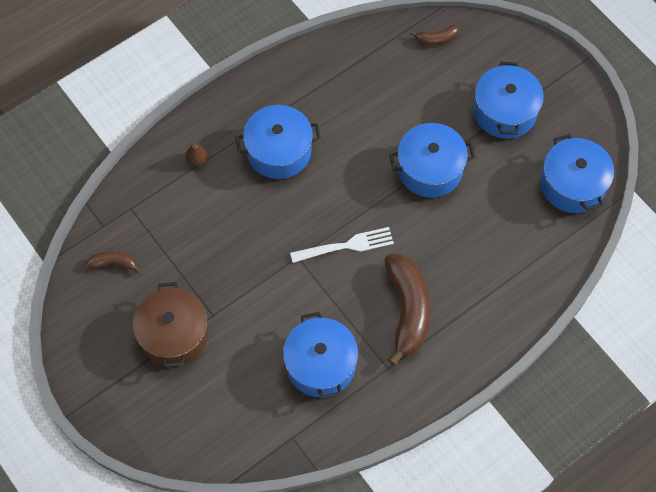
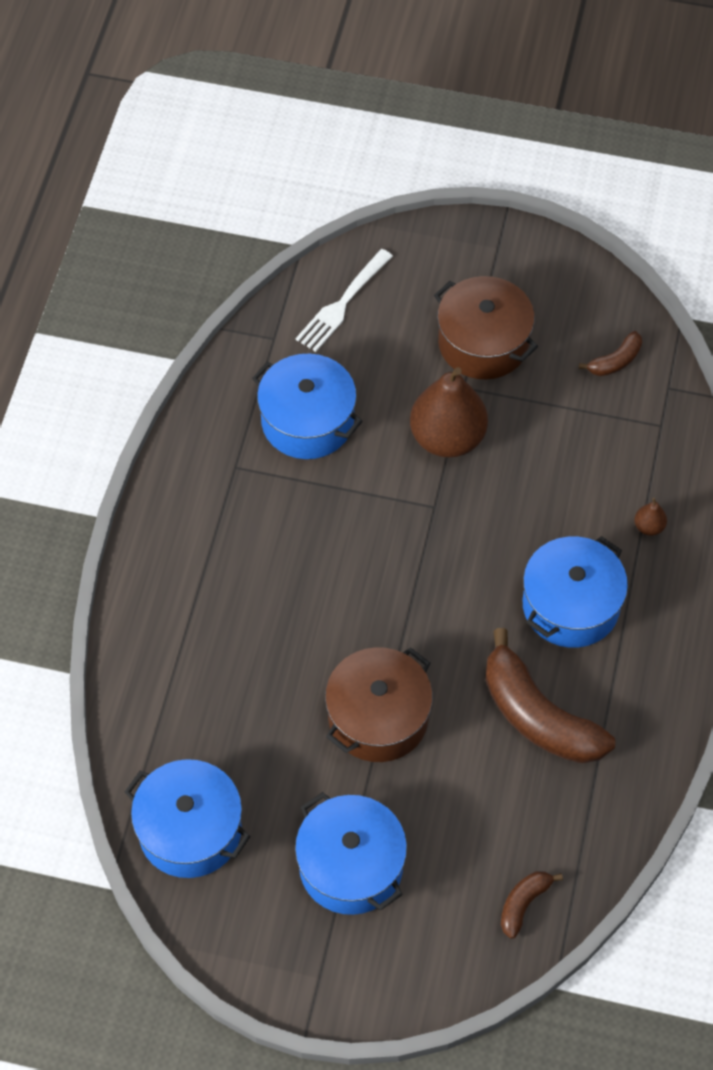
camera: 140 degrees right, 5 degrees down
white fork [290,227,394,263] -> white fork moved to [296,249,393,352]
brown banana [384,254,431,366] -> brown banana moved to [485,628,615,764]
blue pot [389,123,476,198] -> brown pot [325,647,433,762]
none -> brown pear [410,367,488,458]

